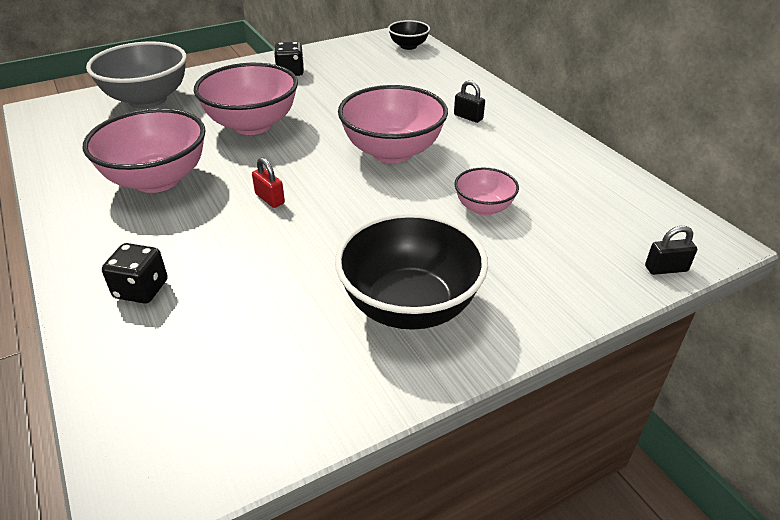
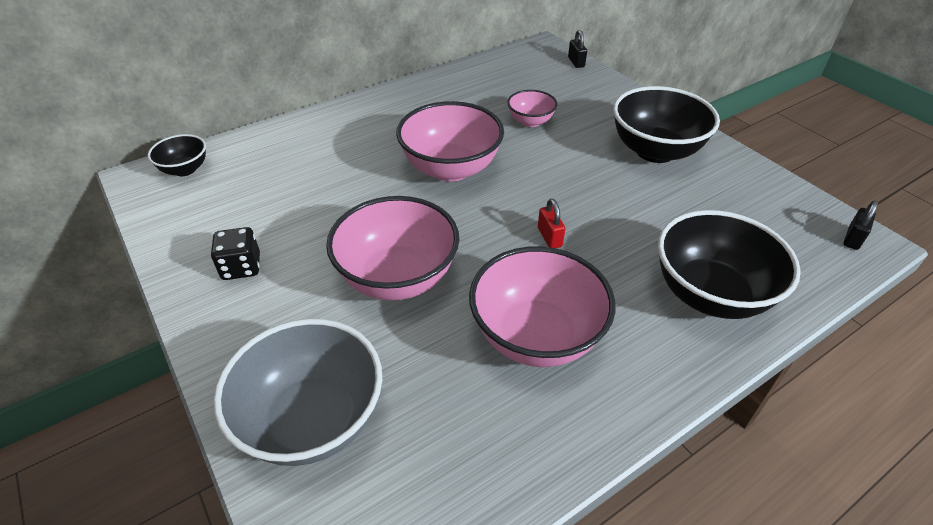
camera: 95 degrees left, 5 degrees up
black dice [102,243,168,304] -> black bowl [658,210,801,319]
red padlock [252,157,285,208] -> red padlock turned 60 degrees counterclockwise [538,199,565,248]
black padlock [454,80,485,123] -> black padlock moved to [843,200,878,250]

